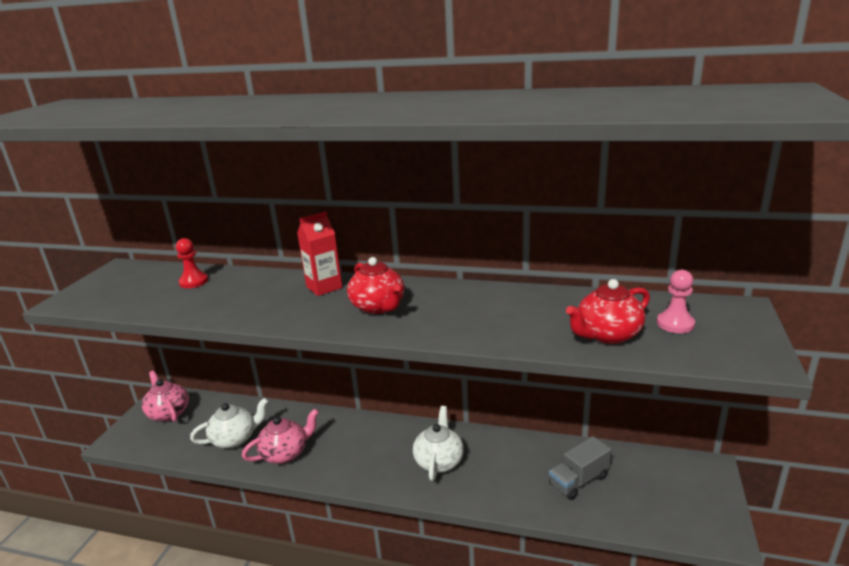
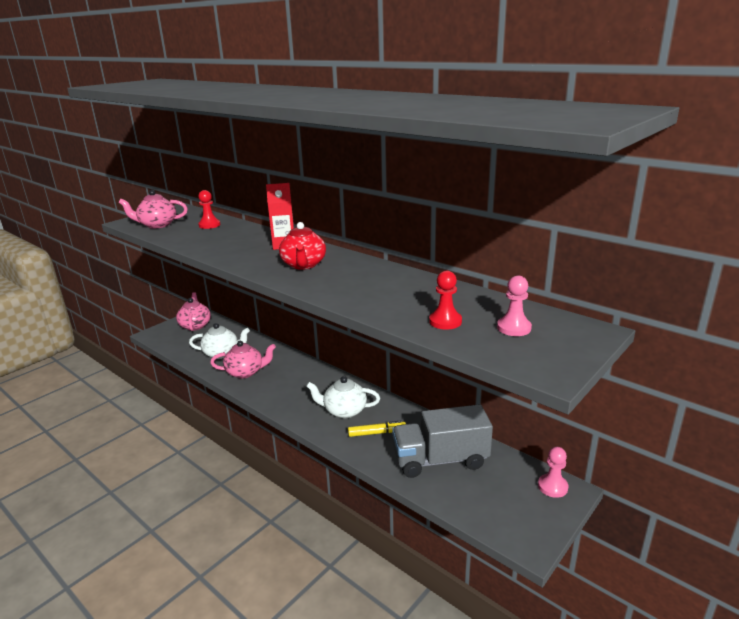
camera: 25 degrees right, 0 degrees up
white teapot [413,406,464,481] -> white teapot turned 120 degrees counterclockwise [306,376,380,418]
grey truck [549,436,611,500] -> grey truck [392,404,493,478], size x1.62
red teapot [566,279,650,344] -> red pawn [429,270,462,330]
none -> pink teapot [119,190,188,229]
none -> yellow marker [348,420,406,437]
none -> pink pawn [538,447,569,498]

